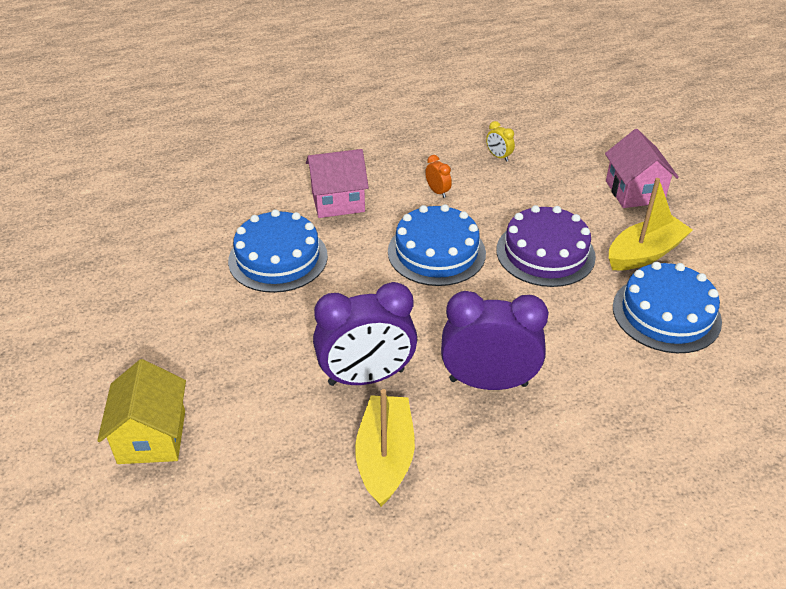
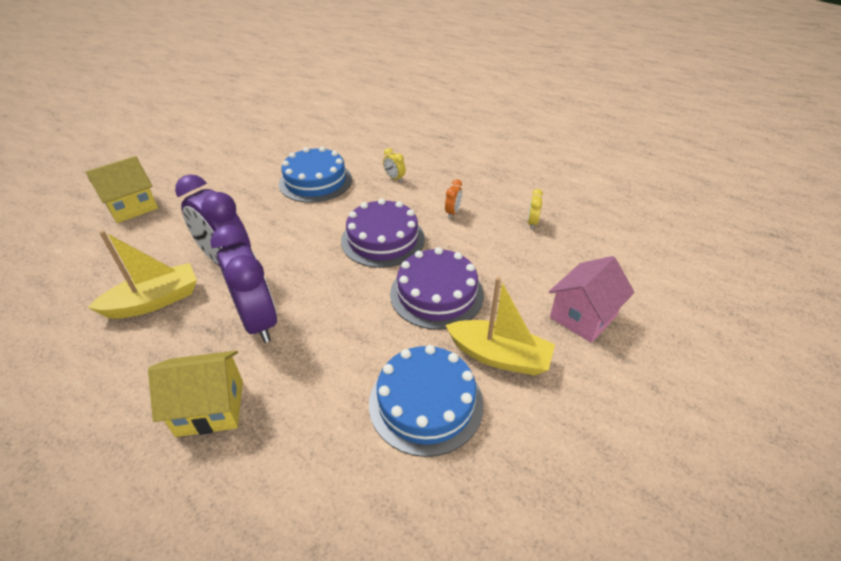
camera: 55 degrees right, 0 degrees up
pink house [306,149,369,218] -> yellow clock [383,148,406,182]
blue cake [388,204,486,286] -> purple cake [341,198,425,268]
none -> yellow house [148,351,243,437]

